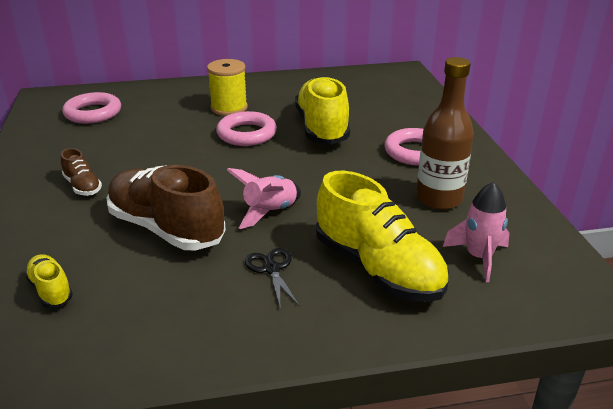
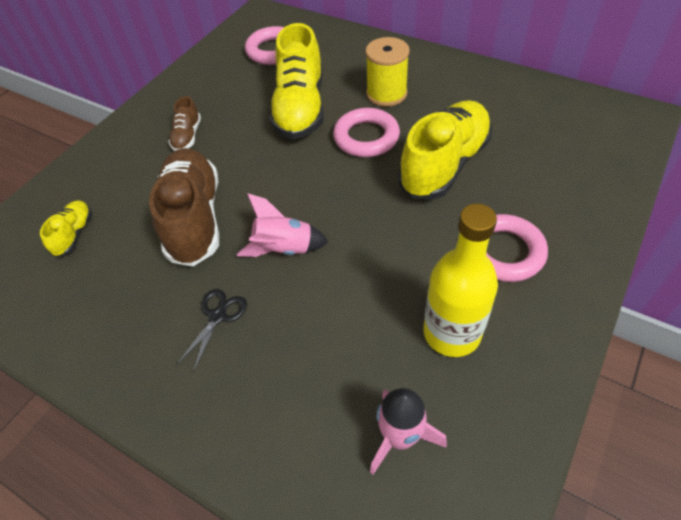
camera: 45 degrees right, 20 degrees up
yellow shoe [316,171,449,302] -> yellow shoe moved to [269,23,324,139]
brown bottle [416,57,474,210] -> yellow bottle [424,204,498,357]

